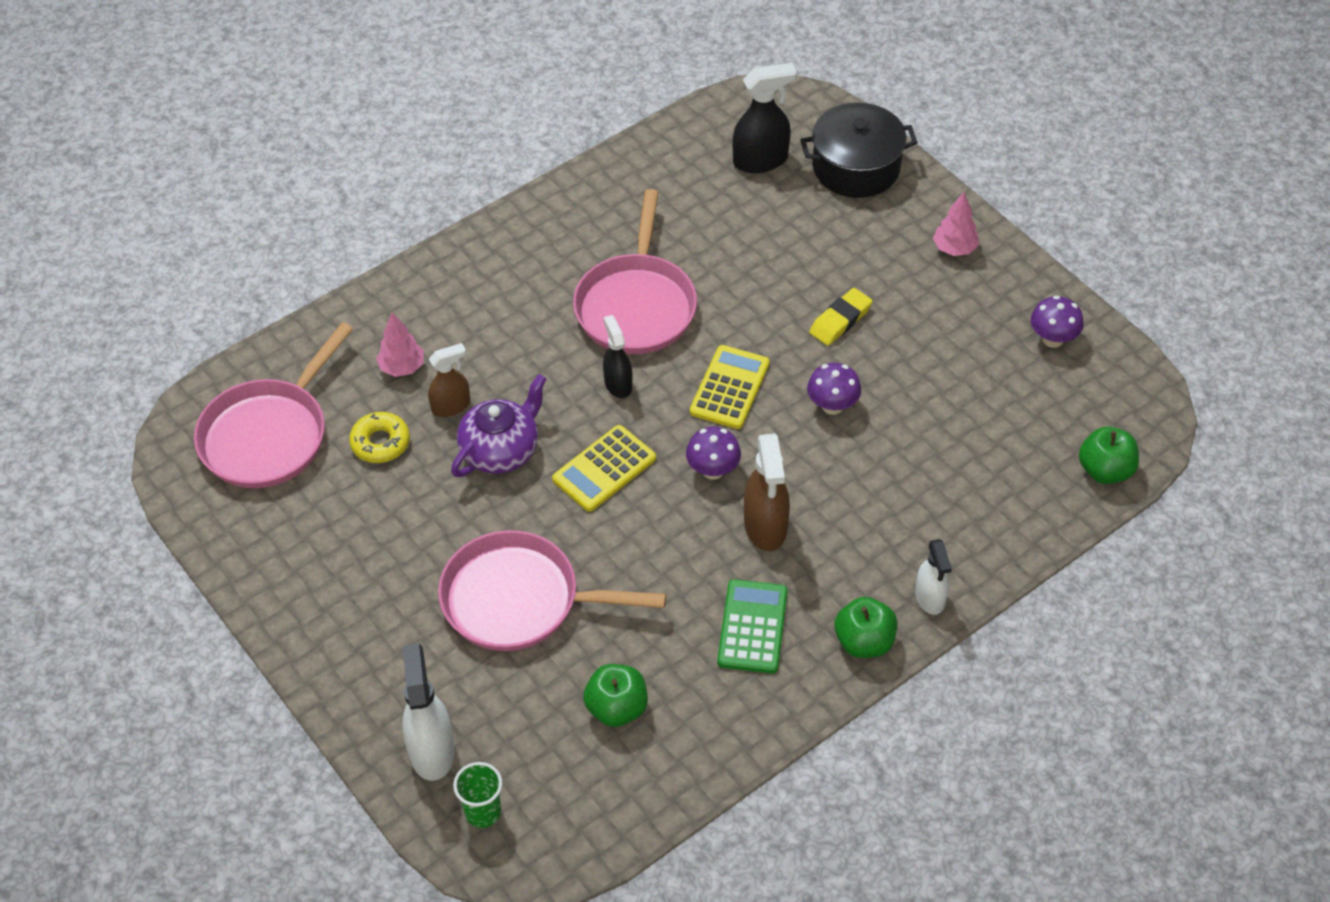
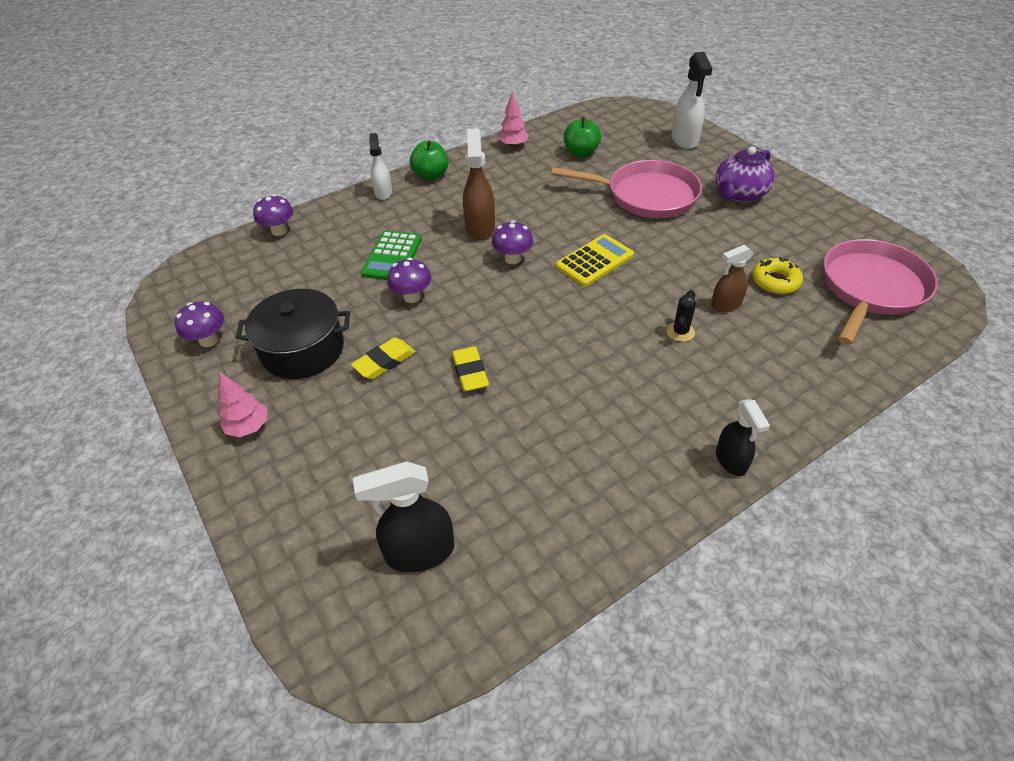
camera: 175 degrees left, 5 degrees down
pink tree [376,312,424,377] -> pink tree moved to [498,92,529,148]
purple teapot [451,374,546,477] -> purple teapot moved to [715,146,775,202]
green cup [453,762,502,828] -> none
pink pan [573,189,697,354] -> none
black spray bottle [603,315,632,398] -> black spray bottle moved to [716,399,770,476]
yellow calculator [690,345,770,429] -> none
green calculator [717,579,788,673] -> green calculator moved to [361,231,422,280]
black pot [800,102,917,198] -> black pot moved to [235,289,350,379]
green apple [1079,427,1139,484] -> none
none -> purple mushroom [253,194,294,236]
none -> yellow eraser [452,346,489,392]
none -> black cactus [667,290,696,342]

